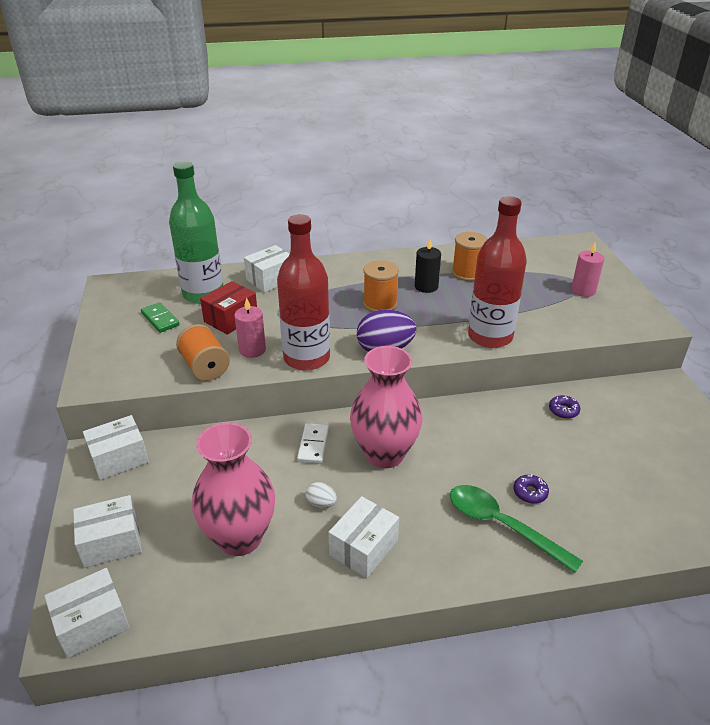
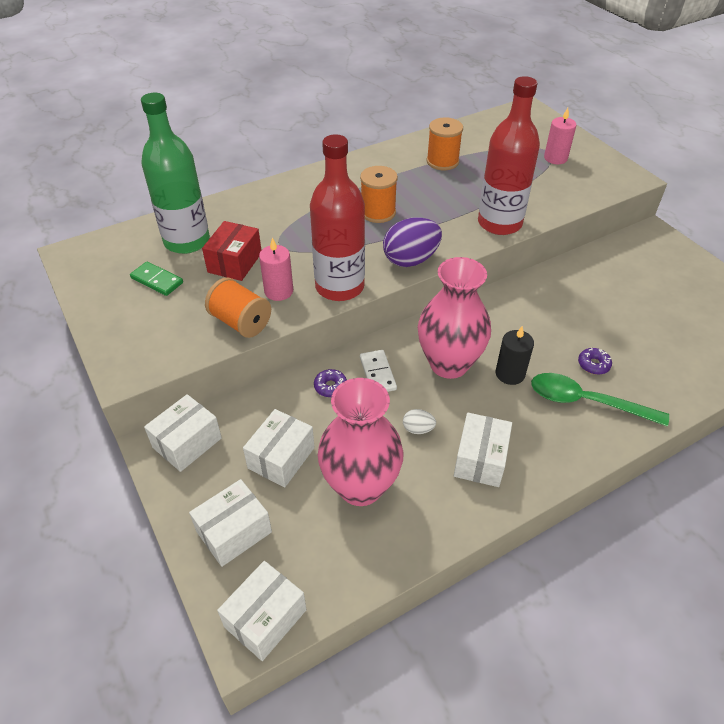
camera: 20 degrees left, 10 degrees up
white box [244,245,289,293] -> white box moved to [243,409,315,488]
black candle [415,239,441,293] -> black candle moved to [496,326,534,385]
purple donut [549,395,581,419] -> purple donut moved to [314,369,347,397]

